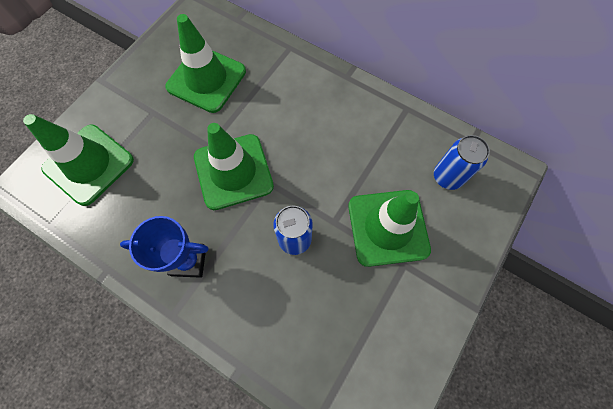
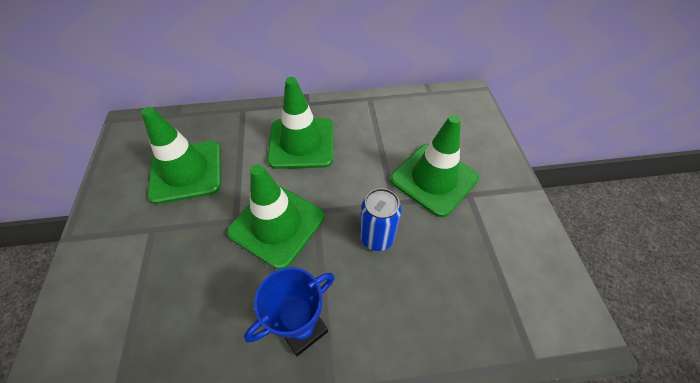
camera: 40 degrees left, 15 degrees down
green traffic cone [23,114,134,206] -> green traffic cone moved to [267,77,333,169]
blue can [434,135,490,190] -> none

